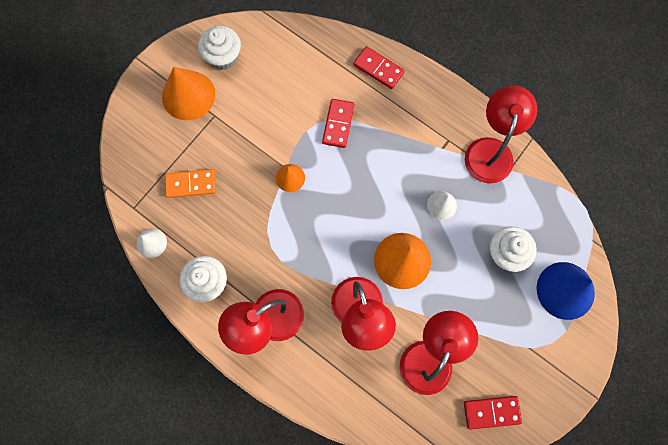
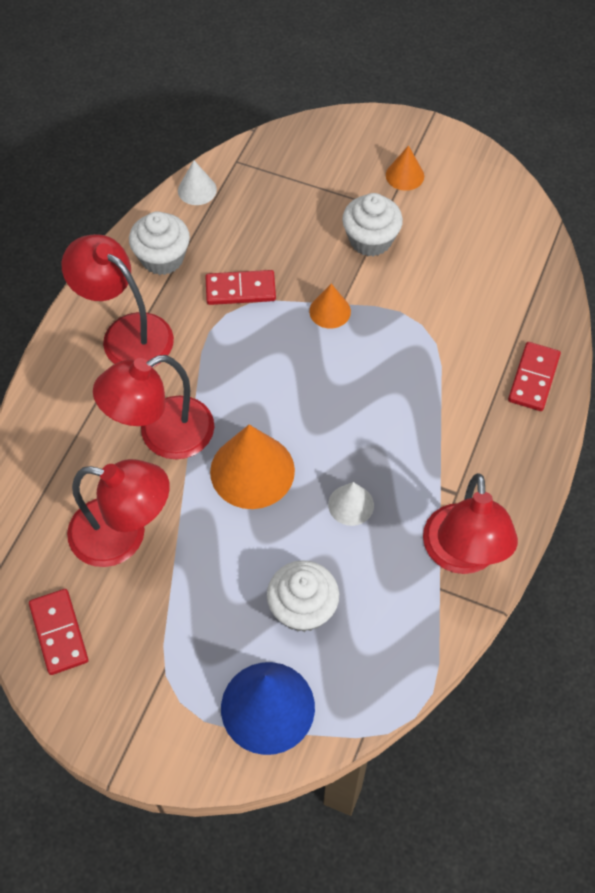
camera: 75 degrees right, 15 degrees down
orange cone [162,67,215,120] -> orange cone [386,145,424,191], size x0.53
orange domino [165,169,216,198] -> none
white cupcake [198,26,241,70] -> white cupcake moved to [342,193,403,257]
red domino [322,99,355,148] -> red domino moved to [205,270,276,305]
red lamp [465,85,537,183] -> red lamp turned 90 degrees clockwise [423,473,518,574]

